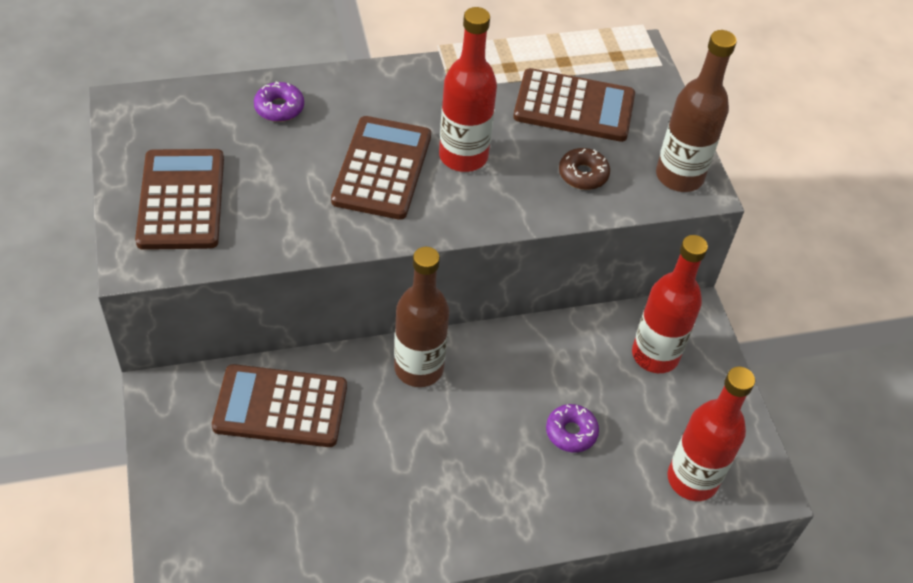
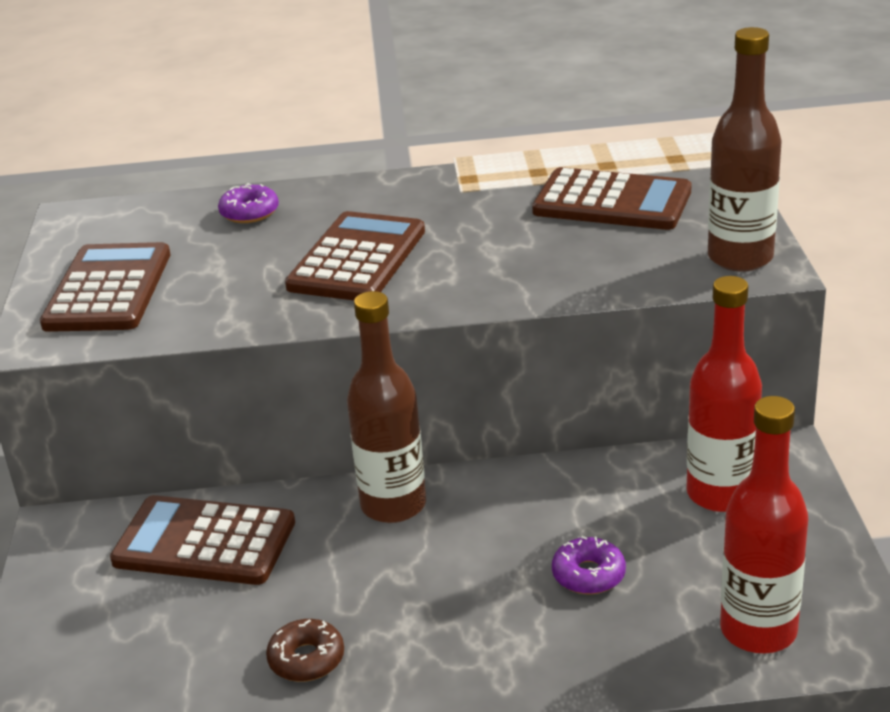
camera: 15 degrees right, 20 degrees down
red bottle [439,7,497,172] -> none
brown donut [559,148,610,190] -> brown donut moved to [266,619,344,682]

